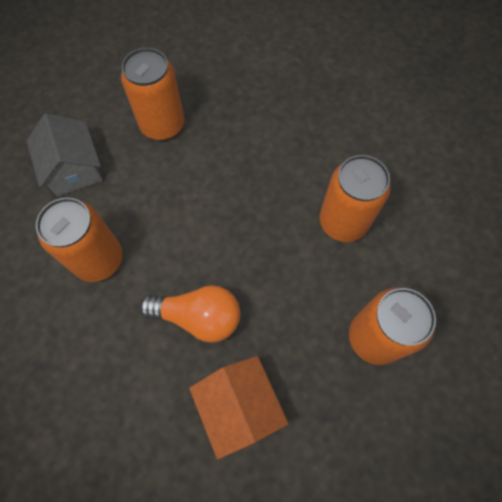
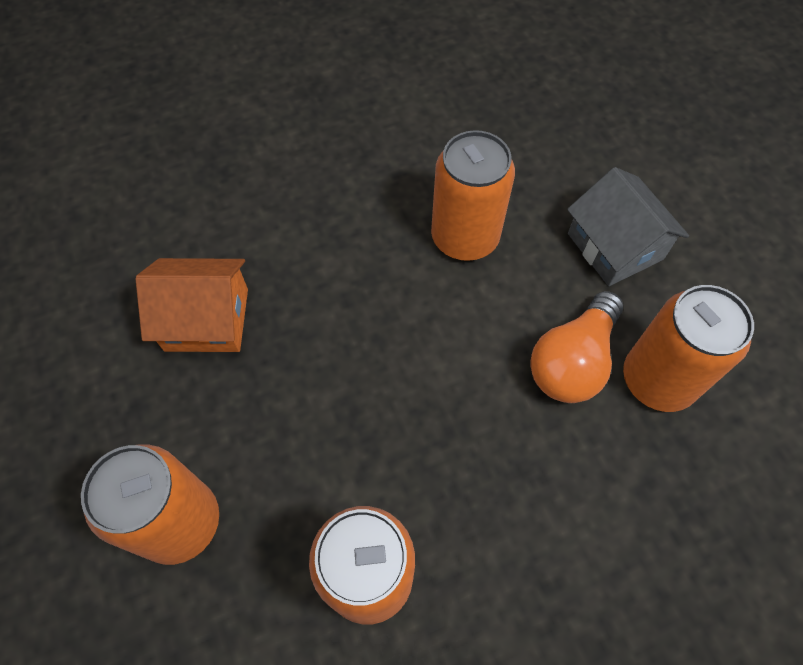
camera: 115 degrees right, 5 degrees down
grey house [26,114,103,197] -> grey house turned 60 degrees clockwise [567,167,689,286]
orange light bulb [139,285,240,343] -> orange light bulb moved to [530,291,623,403]

